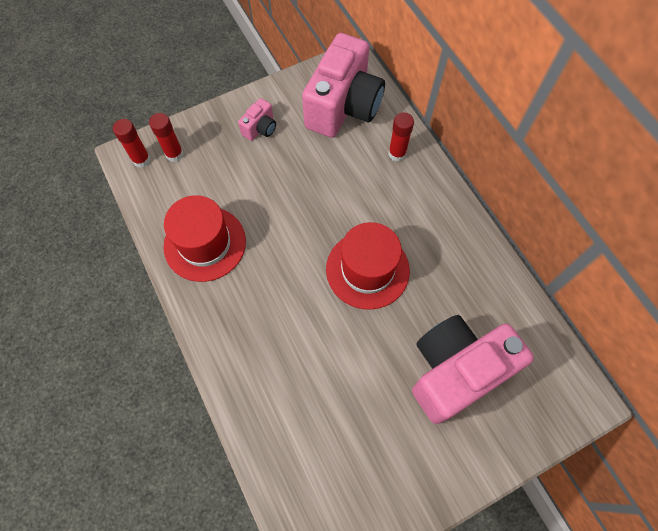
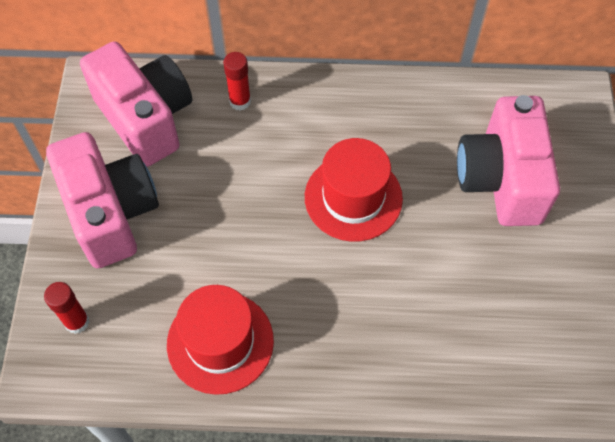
camera: 60 degrees left, 5 degrees down
red glue stick [113,119,151,168] -> none
pink camera [238,98,276,141] -> pink camera [46,132,159,268], size x2.36

